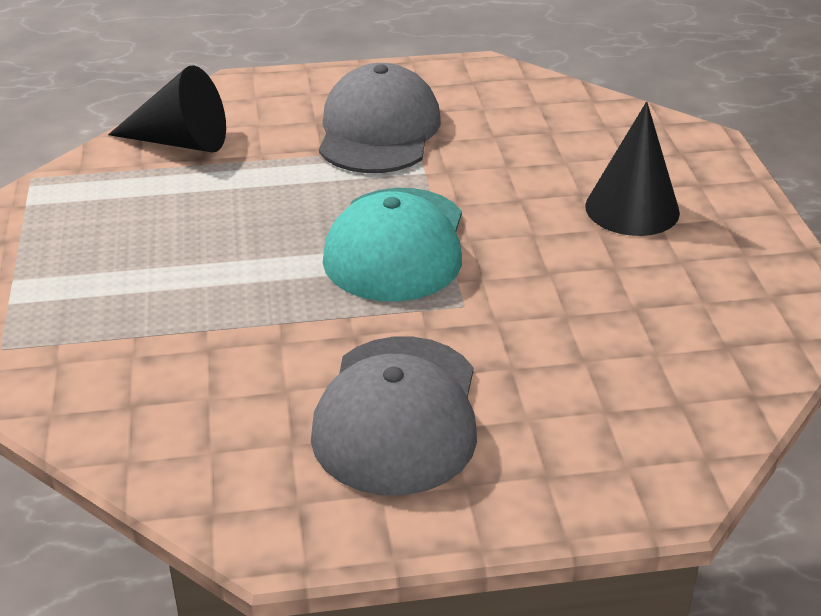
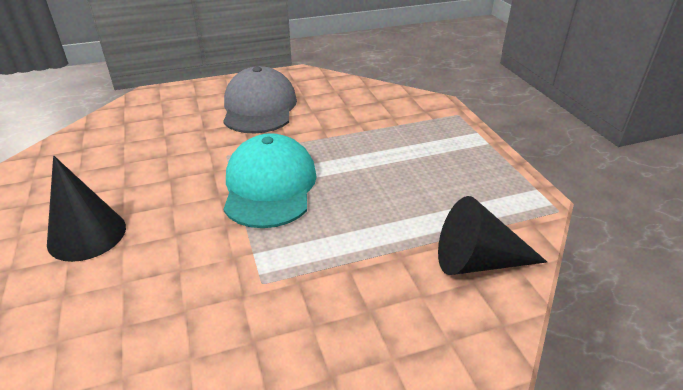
camera: 170 degrees right, 0 degrees up
grey cap [319,63,441,173] -> none

